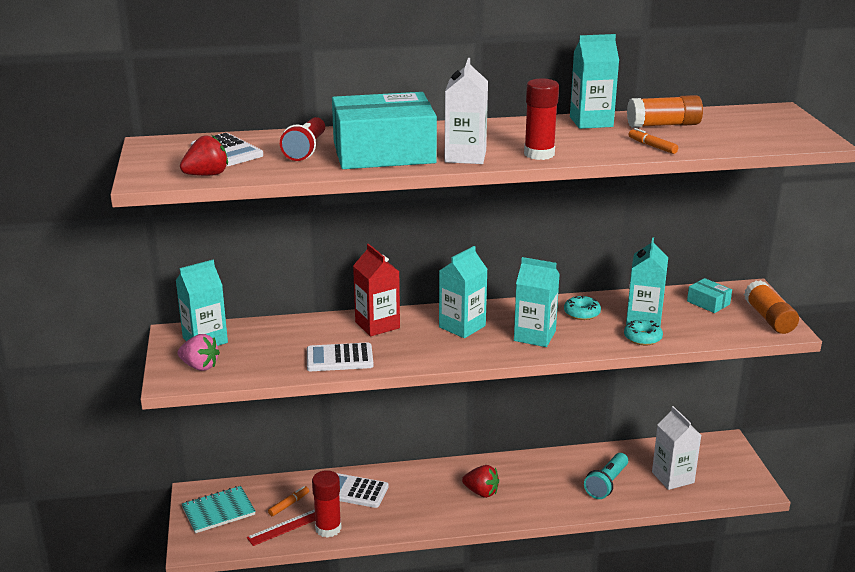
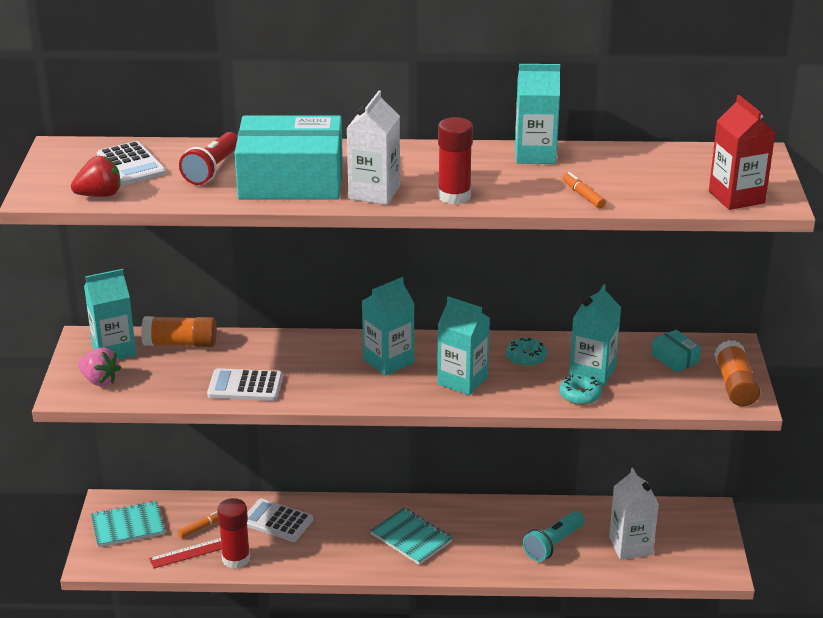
camera: 10 degrees right, 5 degrees up
red carton [353,244,400,336] -> red carton moved to [709,95,776,210]
red strawberry [462,465,499,498] -> turquoise notebook [370,508,452,565]
orange glue stick [627,95,703,128] -> orange glue stick moved to [141,316,217,347]

